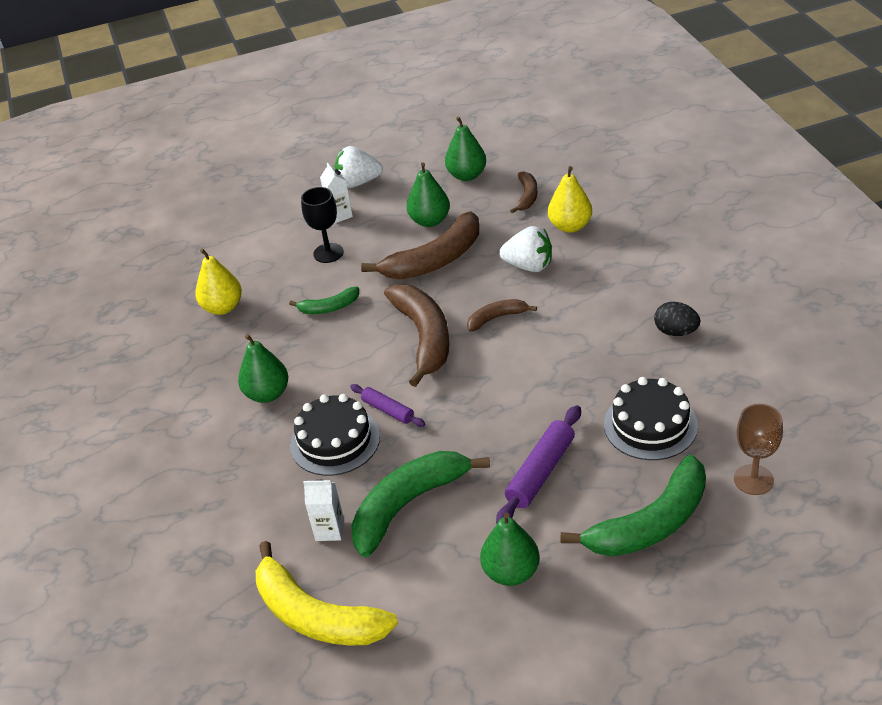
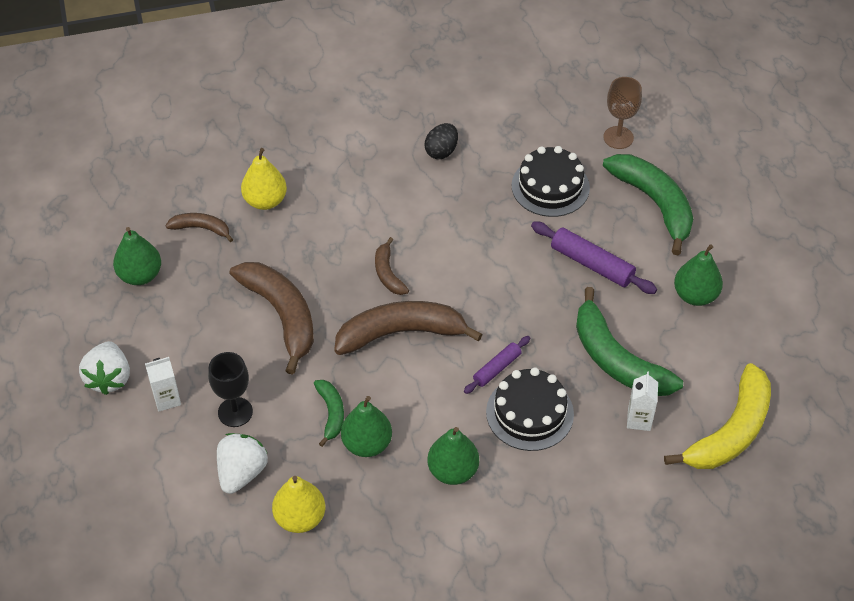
camera: 90 degrees left, 10 degrees up
green pear [407,162,450,227] -> green pear moved to [341,396,392,457]
white strawberry [499,226,552,272] -> white strawberry moved to [217,433,268,494]

